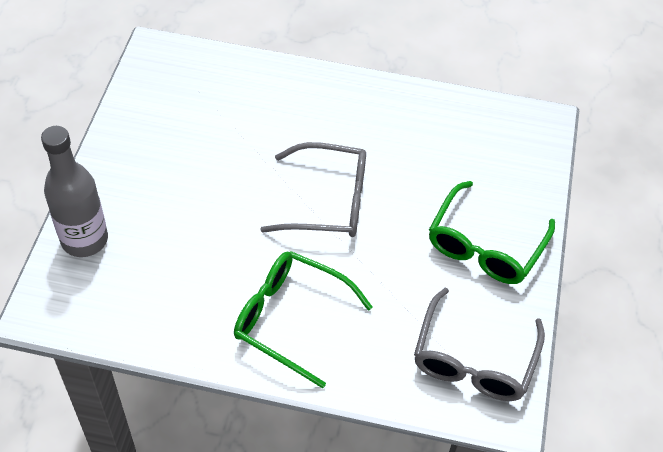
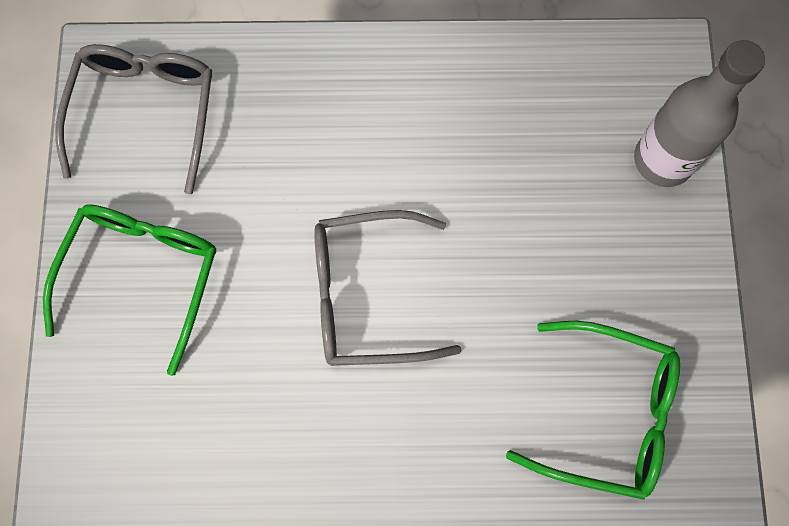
camera: 170 degrees right, 20 degrees up
green glasses [234,251,373,388] -> green glasses moved to [506,321,680,500]

